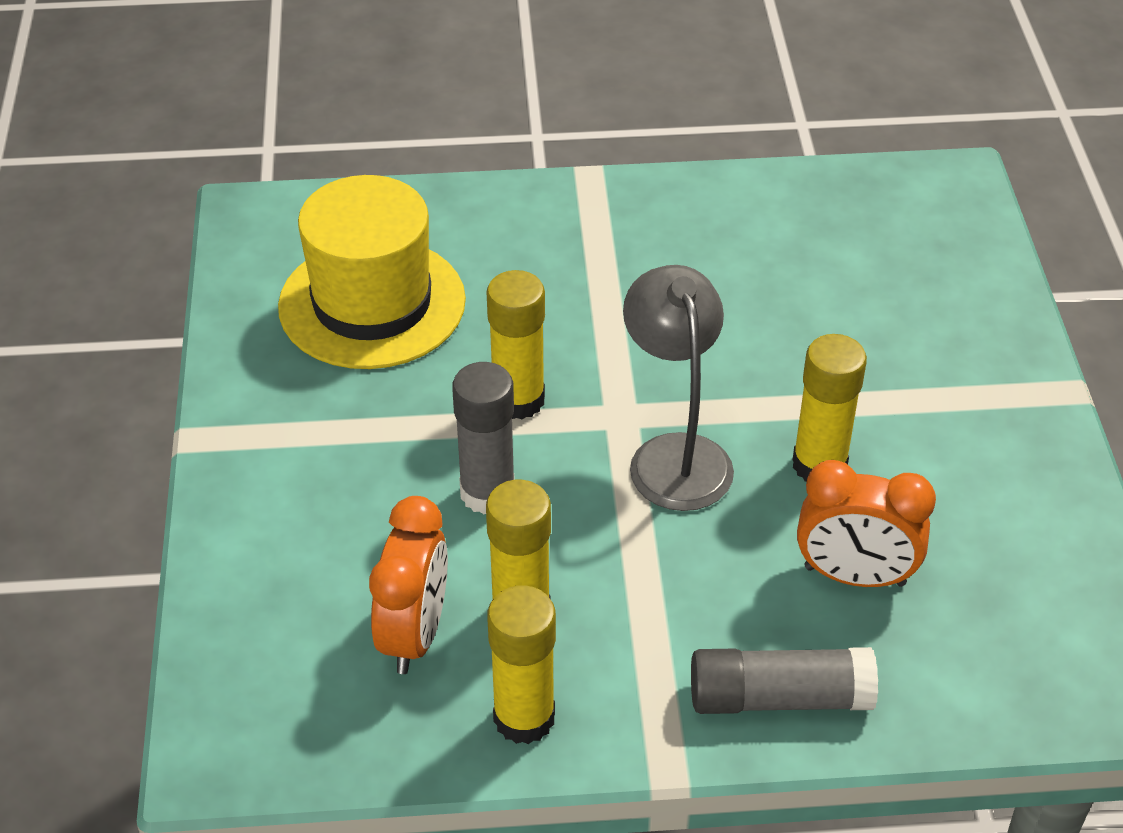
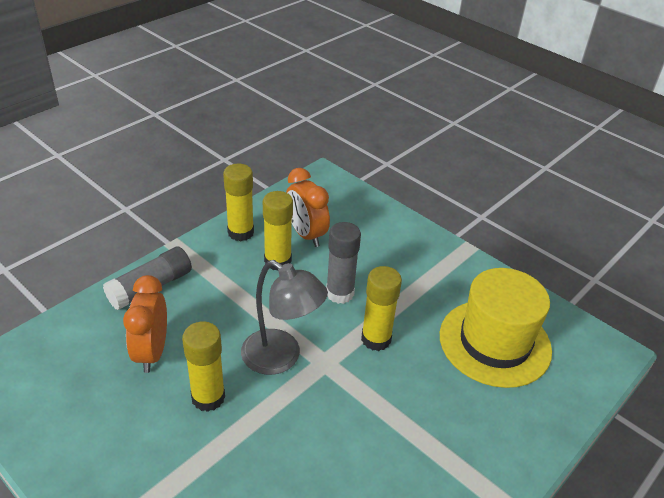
camera: 135 degrees right, 5 degrees down
orange clock [797,460,936,587] -> orange clock turned 60 degrees counterclockwise [123,275,167,373]

